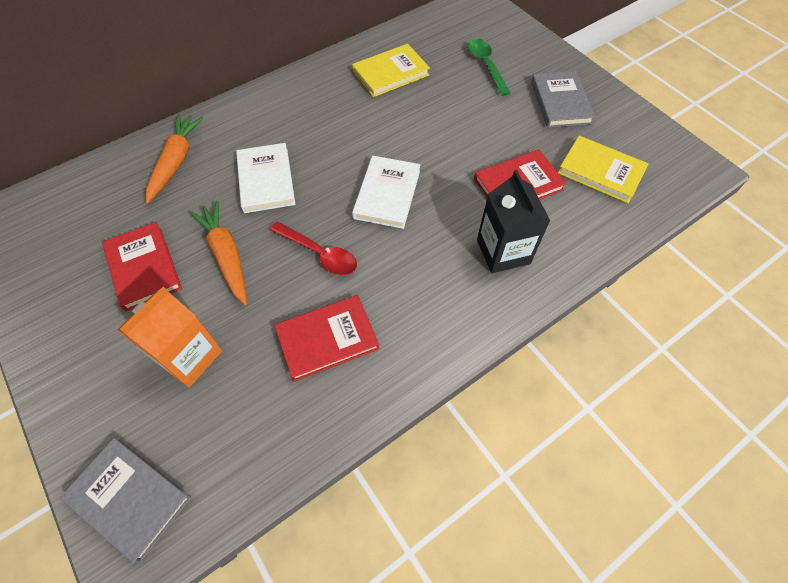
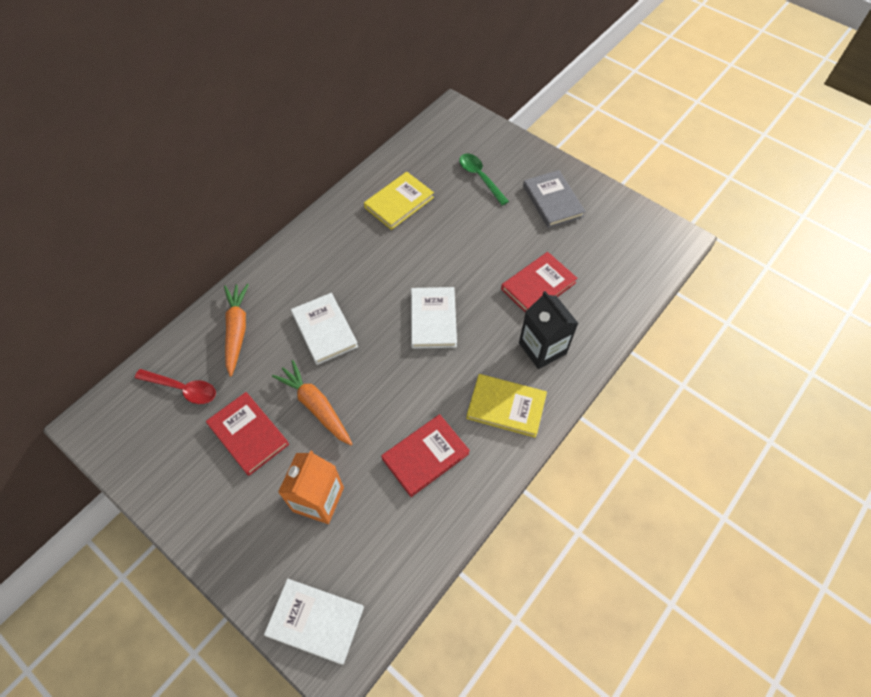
camera: 15 degrees left, 0 degrees up
grey book [60,438,191,563] -> white book [264,579,364,665]
red spoon [270,221,357,275] -> red spoon moved to [135,369,216,404]
yellow book [558,136,649,203] -> yellow book moved to [466,374,547,438]

